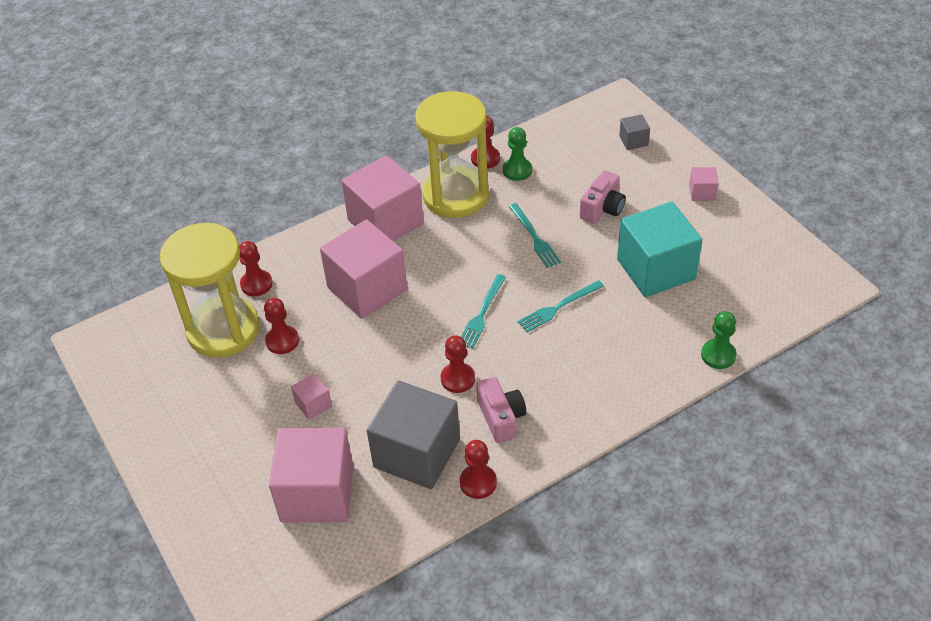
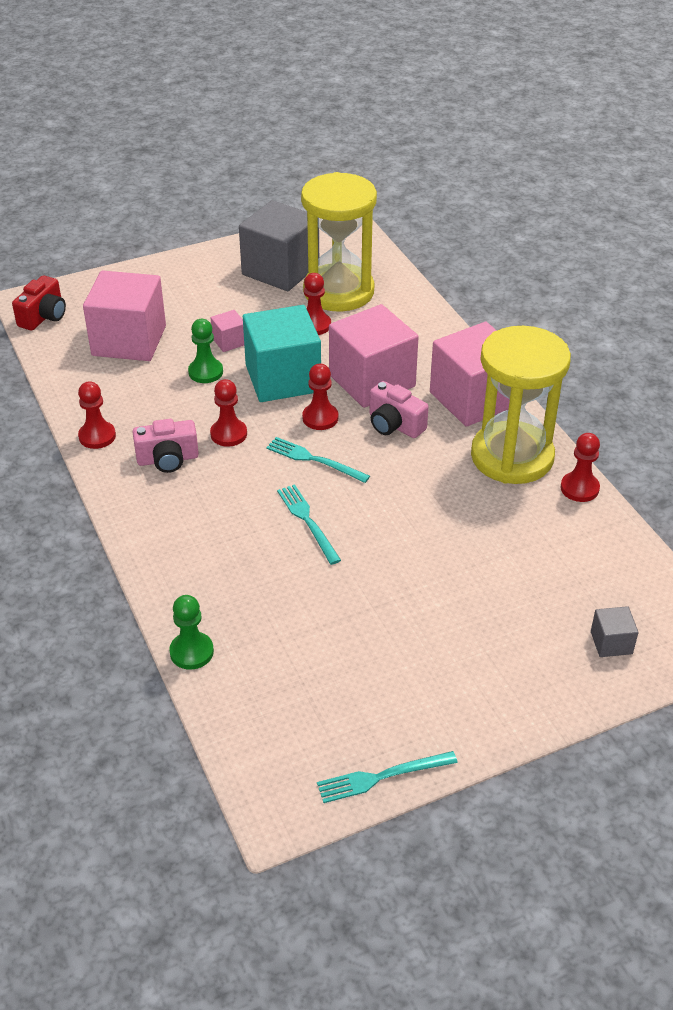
camera: 95 degrees right, 5 degrees down
red pawn [239,241,273,296] -> red pawn moved to [302,364,338,430]
grey cube [367,380,460,489] -> grey cube moved to [239,200,319,291]
green pawn [503,127,532,181] -> green pawn moved to [188,319,223,383]
turquoise fork [509,203,561,268] -> turquoise fork moved to [317,751,458,803]
pink camera [580,170,626,224] -> pink camera moved to [369,381,429,438]
turquoise cube [617,202,702,297] -> turquoise cube moved to [243,305,321,402]
pink cube [689,167,719,201] -> none
none -> red camera [12,275,66,331]

